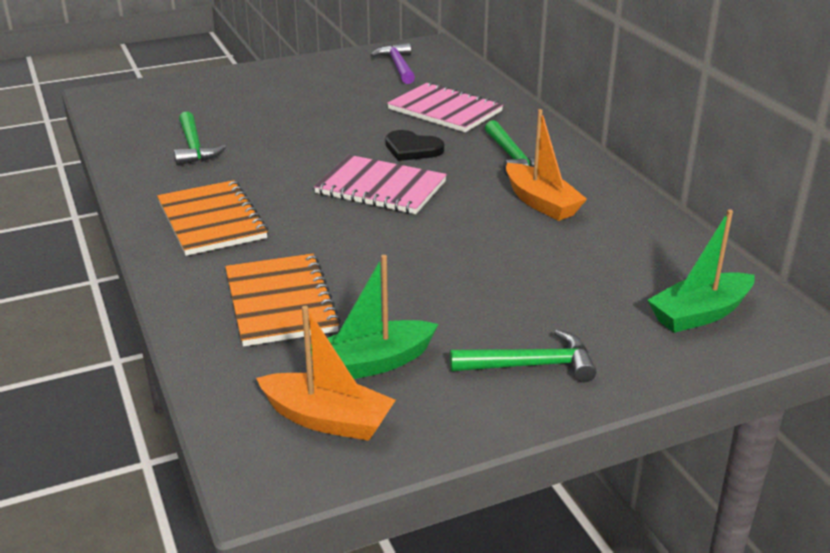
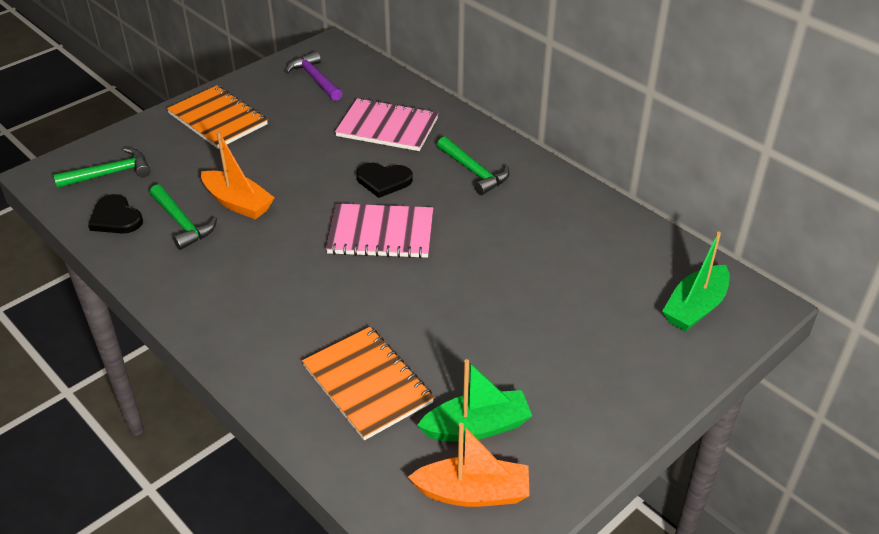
camera: 20 degrees left, 10 degrees up
orange notebook [157,180,268,256] -> orange notebook moved to [167,85,268,149]
green boat [311,255,438,379] -> green boat turned 150 degrees counterclockwise [417,359,532,442]
green hammer [450,330,597,382] -> green hammer moved to [53,148,151,188]
orange boat [506,109,587,221] -> orange boat moved to [201,132,275,219]
none -> black heart [88,194,143,234]

